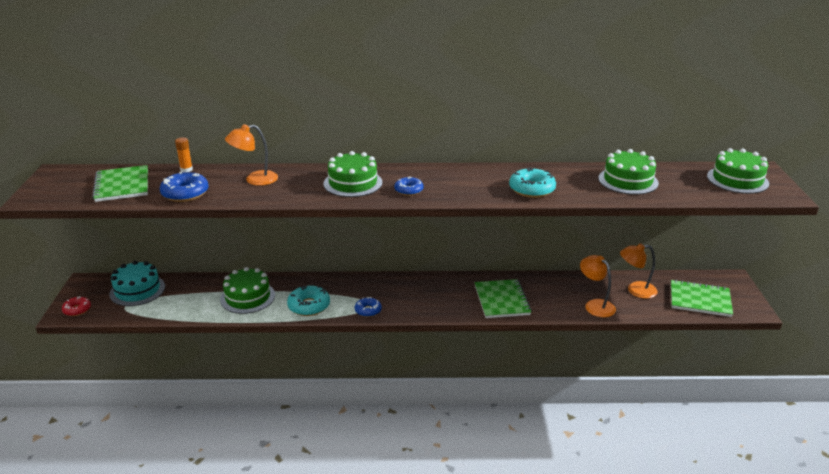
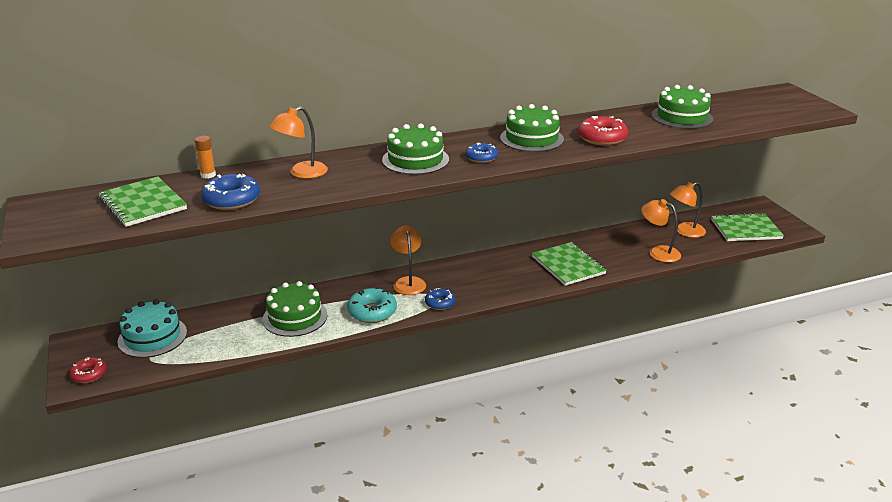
camera: 20 degrees left, 0 degrees up
turquoise donut [509,167,556,198] -> red donut [578,116,628,146]
green cake [707,148,769,194] -> green cake moved to [500,104,564,152]
none -> orange lamp [390,226,426,295]

